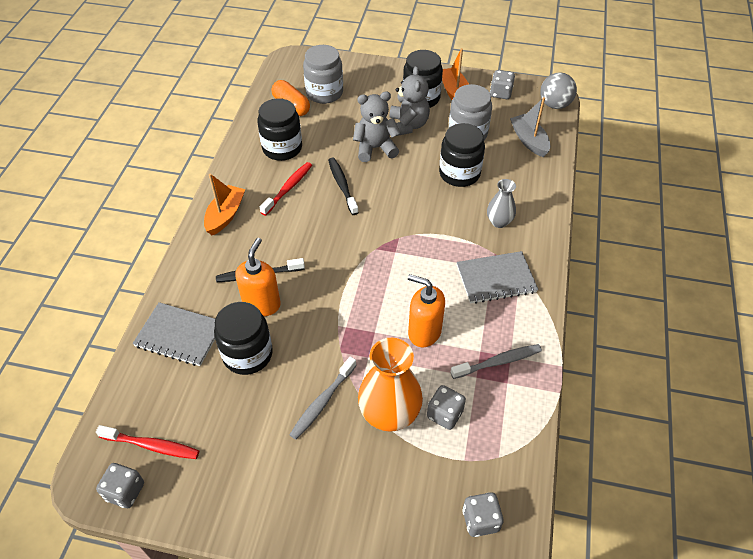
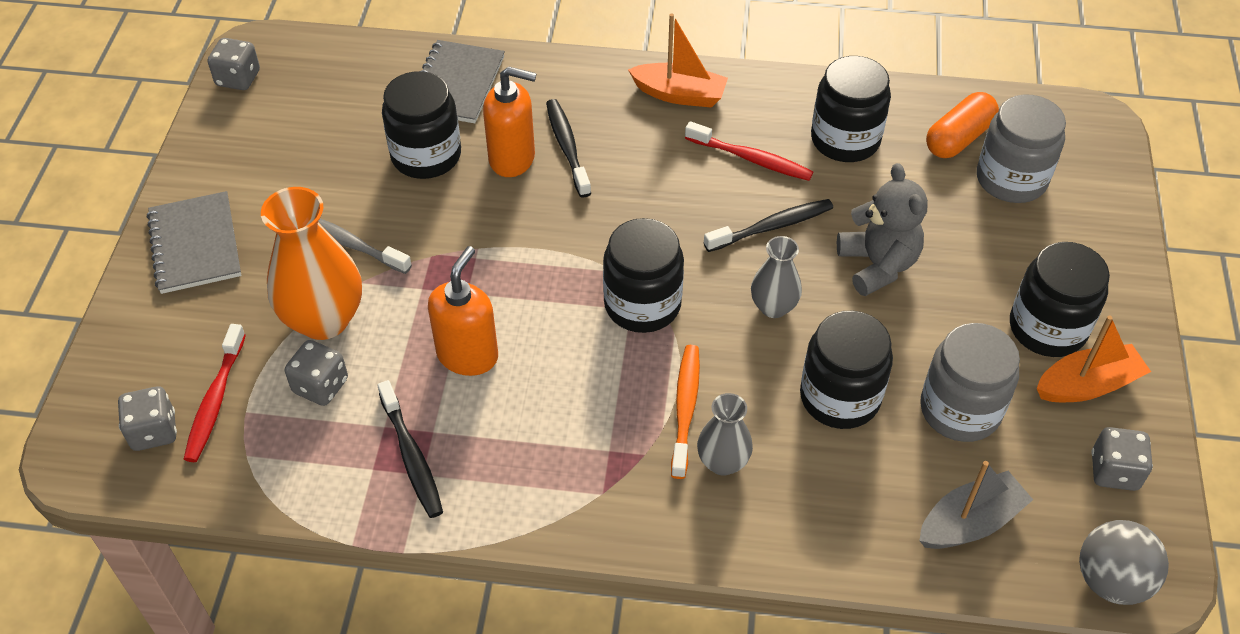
camera: 85 degrees right, 0 degrees up
red toothbrush [96,425,199,459] -> red toothbrush moved to [184,324,246,462]
grey teddy bear [389,66,430,136] -> none
grey toothbrush [451,344,542,379] -> black toothbrush [377,380,443,518]
grey notebook [457,251,538,304] -> grey notebook moved to [147,191,241,294]
none -> black jar [603,218,684,333]
none -> orange toothbrush [671,345,700,479]
none -> grey vase [751,236,802,318]

